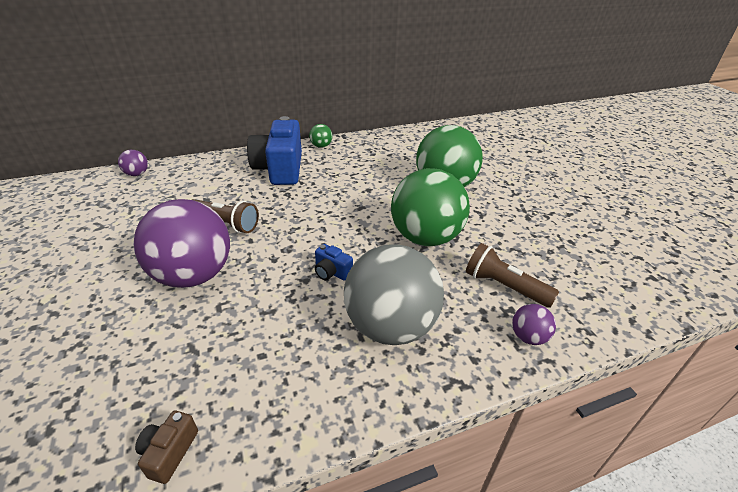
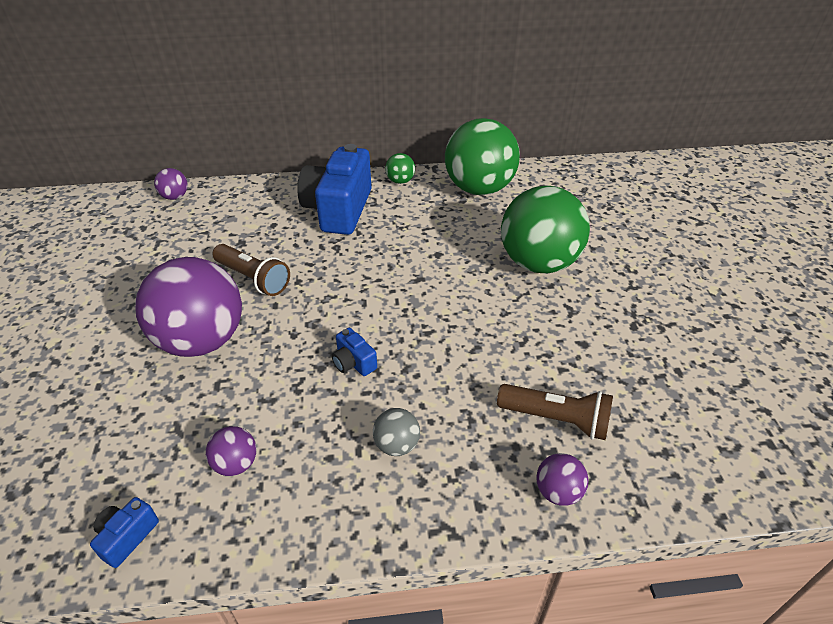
camera: 15 degrees right, 5 degrees up
brown camera [135,411,198,484] -> blue camera [90,497,159,568]
grey ball [344,244,444,345] -> grey ball [373,408,420,456], size x0.42
green ball [391,168,470,246] -> green ball moved to [445,118,520,195]
brown flashlight [466,243,559,308] -> brown flashlight turned 150 degrees clockwise [497,384,613,440]
none -> purple ball [206,426,257,476]

